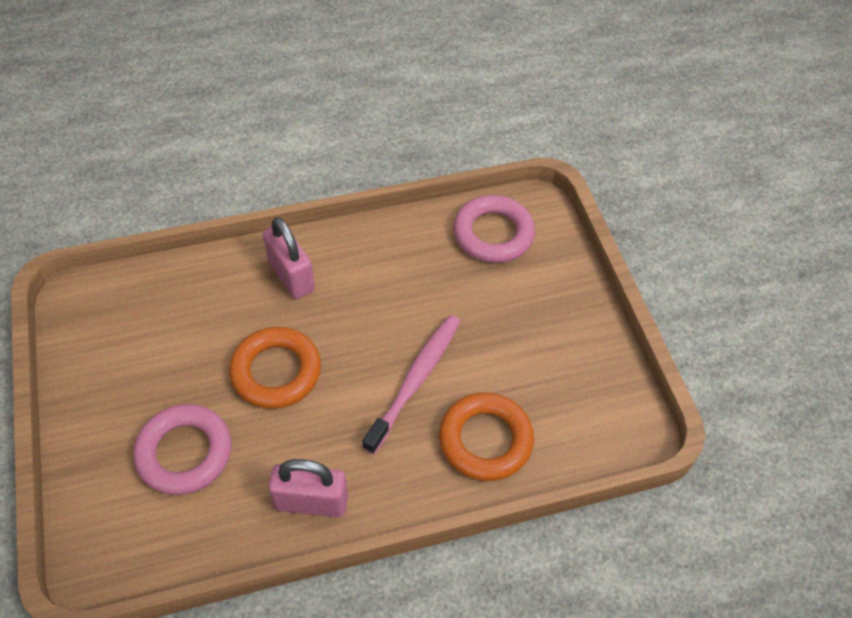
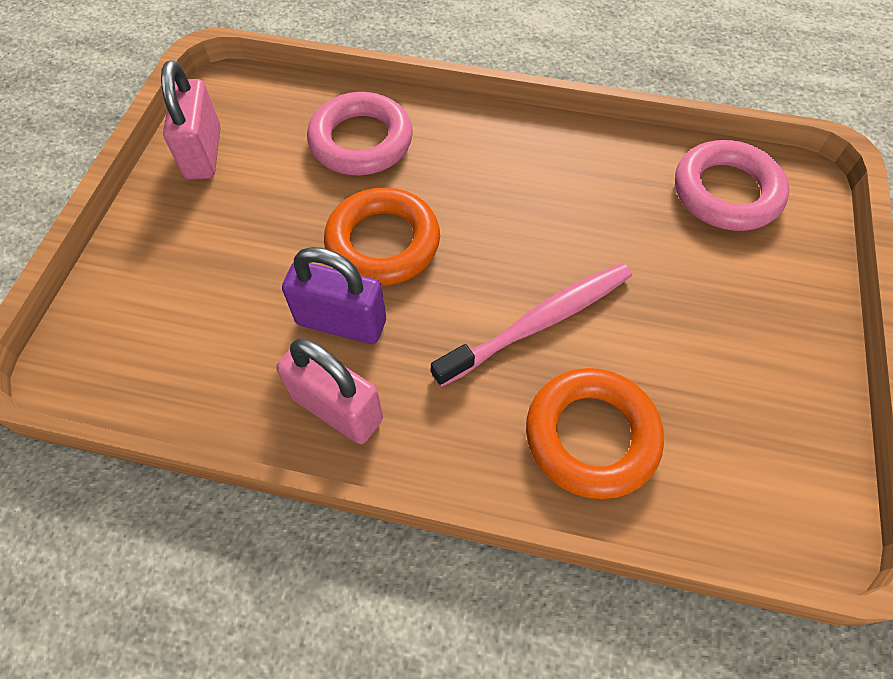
camera: 30 degrees right, 5 degrees up
pink ring [133,404,232,495] -> pink ring moved to [307,92,413,175]
pink padlock [262,217,315,299] -> pink padlock moved to [161,60,221,180]
none -> purple padlock [282,247,386,344]

